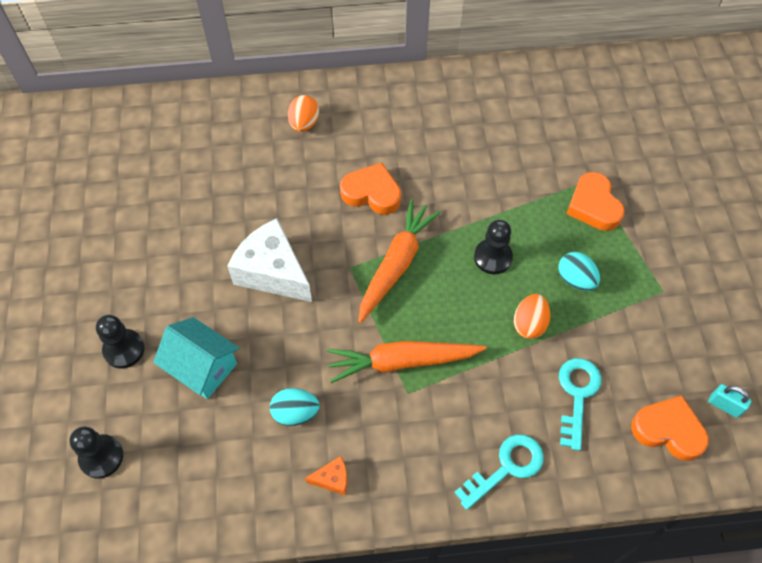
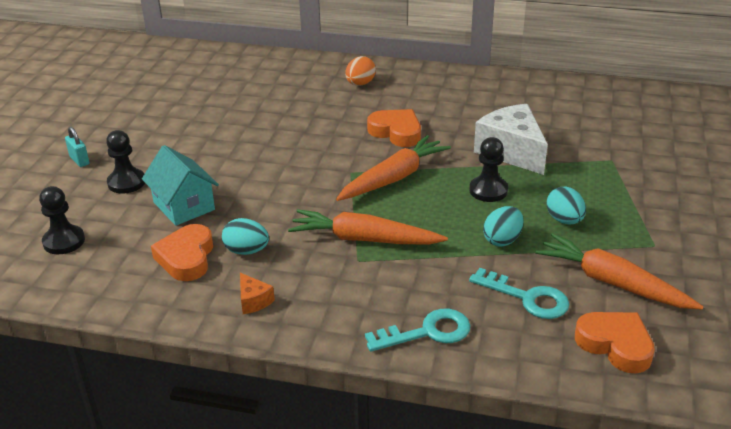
camera: 20 degrees right, 25 degrees down
white cheese [227,218,312,302] -> white cheese moved to [474,104,548,175]
orange cheese [305,456,348,495] -> orange cheese turned 45 degrees clockwise [240,273,275,314]
orange egg [514,294,551,339] -> turquoise egg [483,206,523,247]
turquoise key [559,358,602,451] -> turquoise key turned 90 degrees clockwise [469,268,569,319]
orange heart [566,172,625,231] -> orange heart moved to [151,224,213,281]
turquoise padlock [708,384,751,418] -> turquoise padlock moved to [65,127,89,167]
none -> orange carrot [535,233,704,310]

